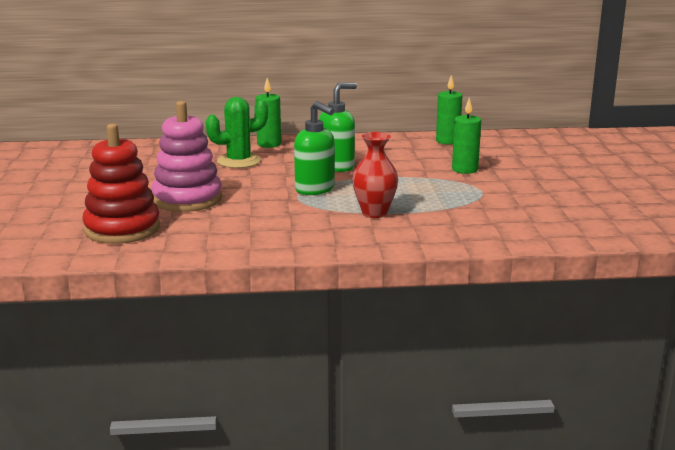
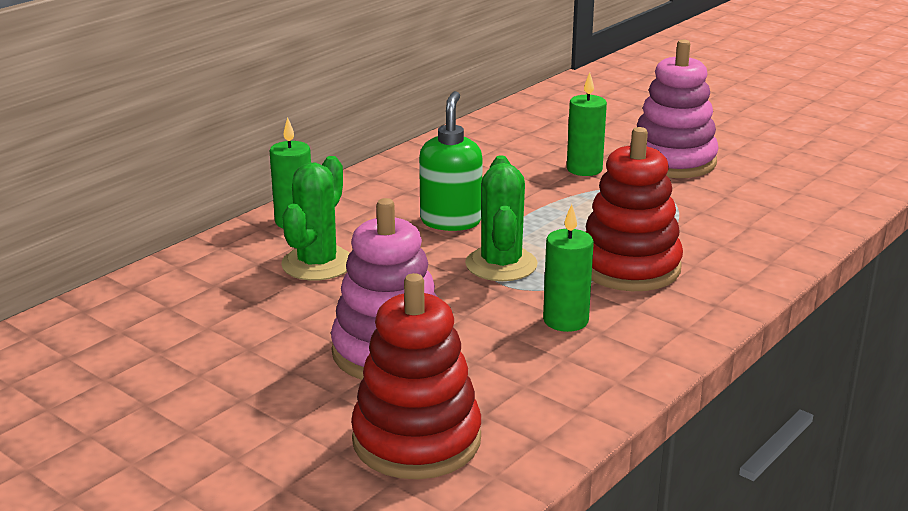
camera: 45 degrees left, 5 degrees up
green soap dispenser [294,101,335,195] -> green cactus [465,155,538,281]
red vase [352,132,398,218] -> red stacking toy [586,127,683,291]
green candle [436,75,462,145] -> green candle moved to [543,204,594,332]
none -> pink stacking toy [637,39,719,178]

